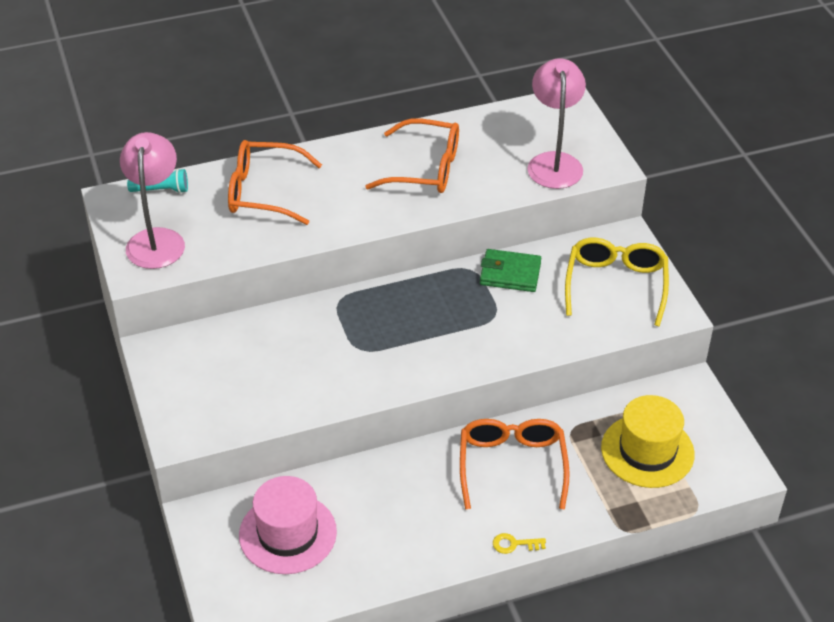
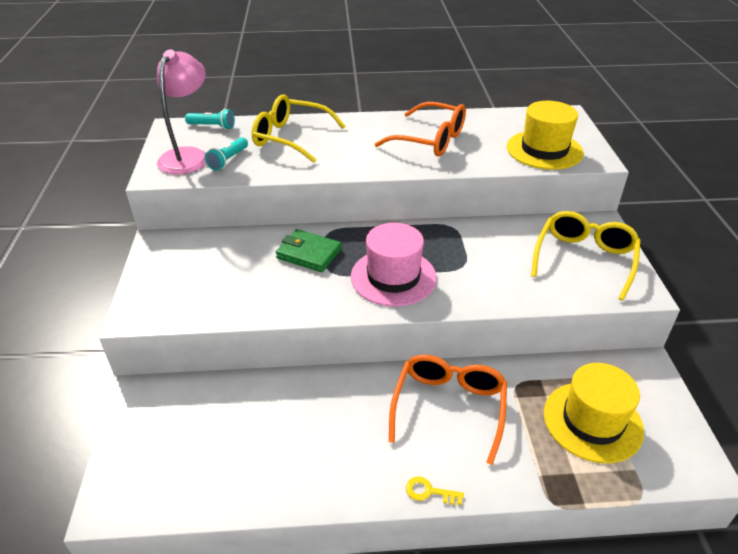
camera: 15 degrees right, 5 degrees down
orange glasses [228,140,322,225] -> yellow glasses [252,95,345,163]
pink hat [239,476,337,574] -> pink hat moved to [351,223,437,307]
green wallet [480,249,541,292] -> green wallet moved to [276,229,342,272]
pink lamp [527,58,586,189] -> yellow hat [507,101,584,170]
none -> turquoise flashlight [205,137,248,171]

